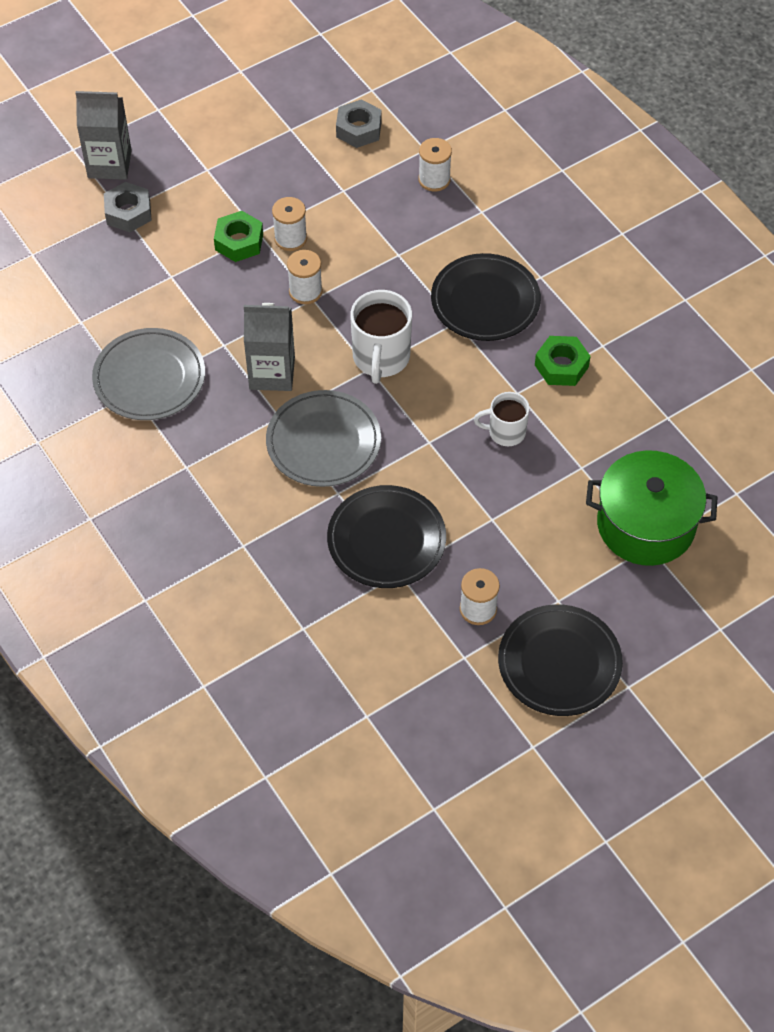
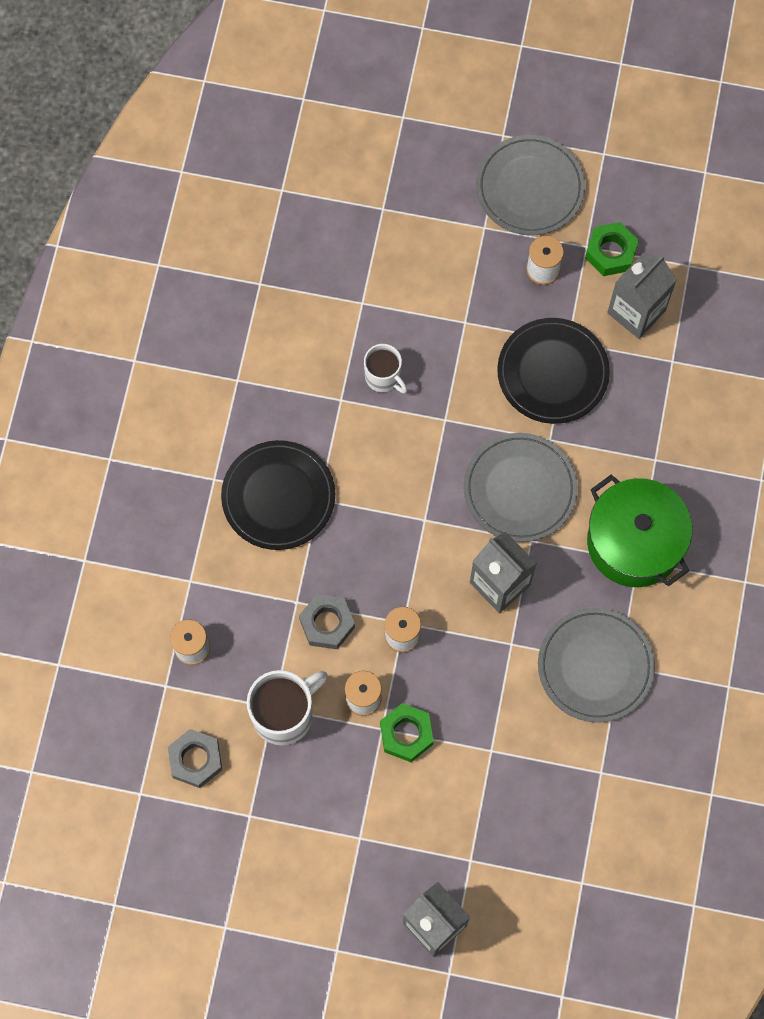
camera: 135 degrees left, 15 degrees up
grey nut [104,182,152,232] -> grey nut moved to [299,594,355,649]
white mug [350,290,412,384] -> white mug moved to [247,670,328,745]
black plate [498,604,623,716] -> grey plate [476,135,585,235]
green nut [535,336,591,386] -> green nut moved to [585,222,639,276]
green pot [586,450,717,566] -> green pot moved to [587,475,692,587]
none -> grey carton [607,253,677,339]

